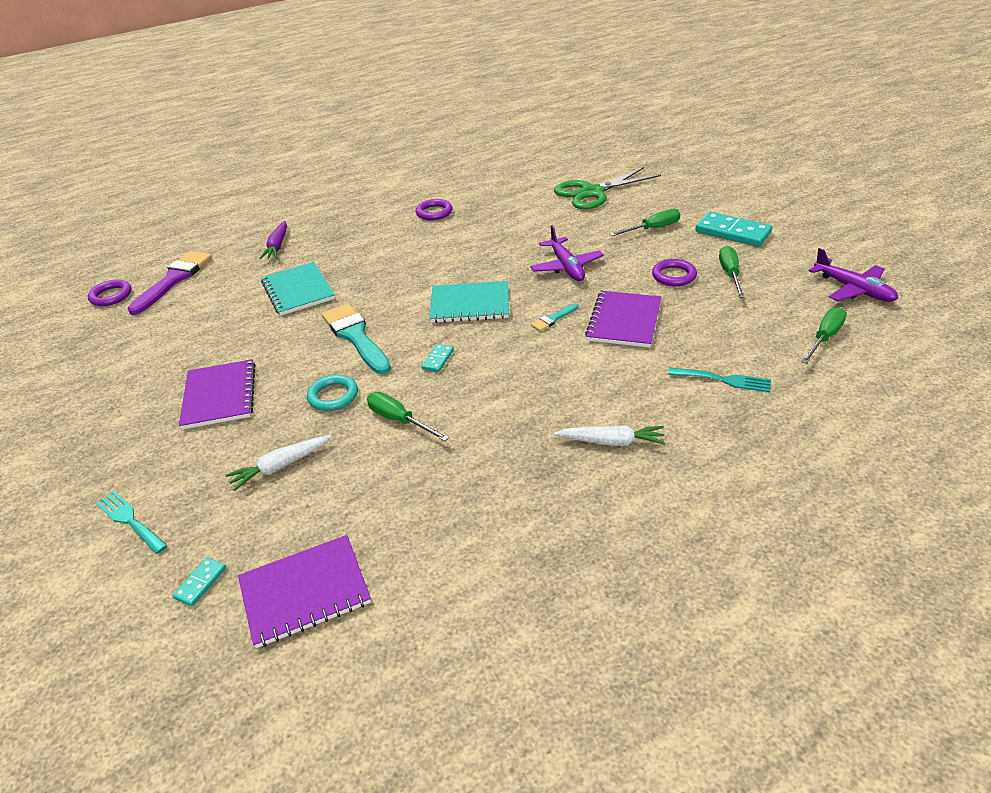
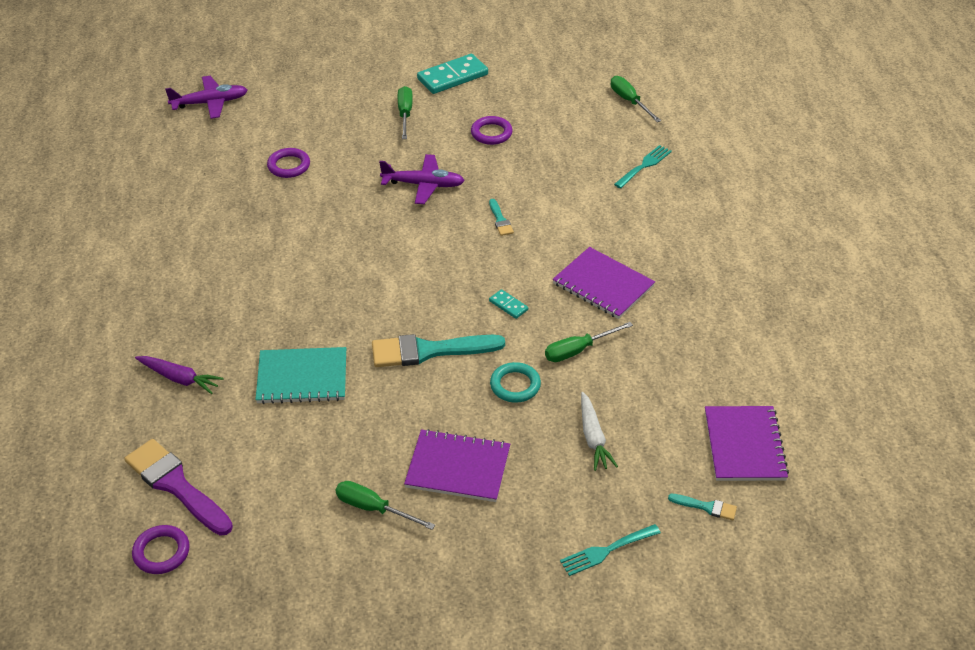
camera: 70 degrees left, 5 degrees up
turquoise domino [172,557,226,606] -> turquoise brush [668,494,737,520]
purple ring [416,199,452,220] -> purple ring moved to [267,148,310,178]
turquoise notebook [429,281,509,323] -> none
green scissors [554,167,661,209] -> none
white carrot [554,425,665,446] -> none
purple notebook [585,291,661,348] -> purple notebook moved to [553,247,655,319]
green screwdriver [719,246,745,298] -> green screwdriver moved to [336,481,435,530]
purple plane [809,248,898,302] -> purple plane moved to [165,76,247,119]

